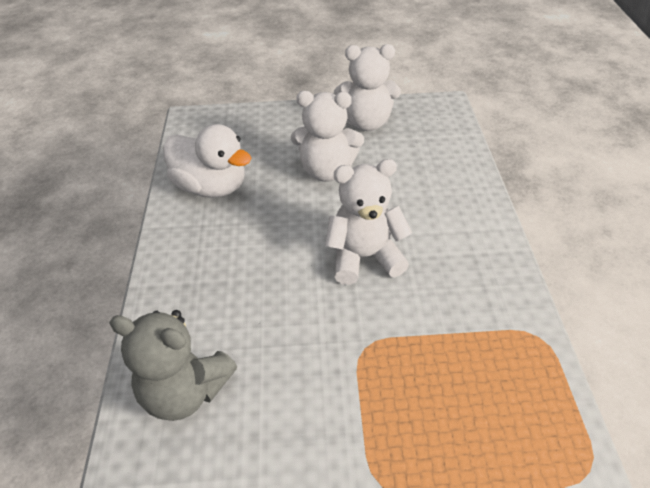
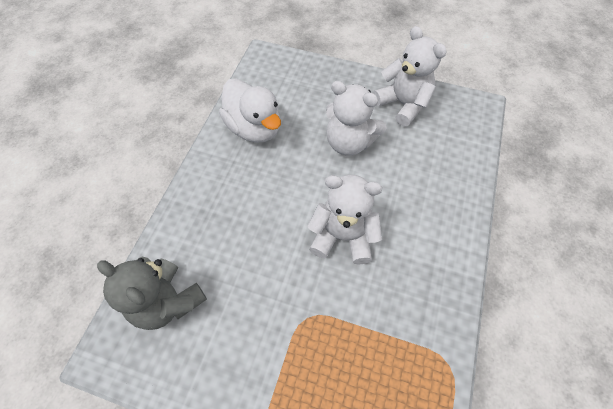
camera: 20 degrees right, 15 degrees up
white teddy bear [334,44,401,131] -> white teddy bear turned 150 degrees counterclockwise [373,26,447,127]

